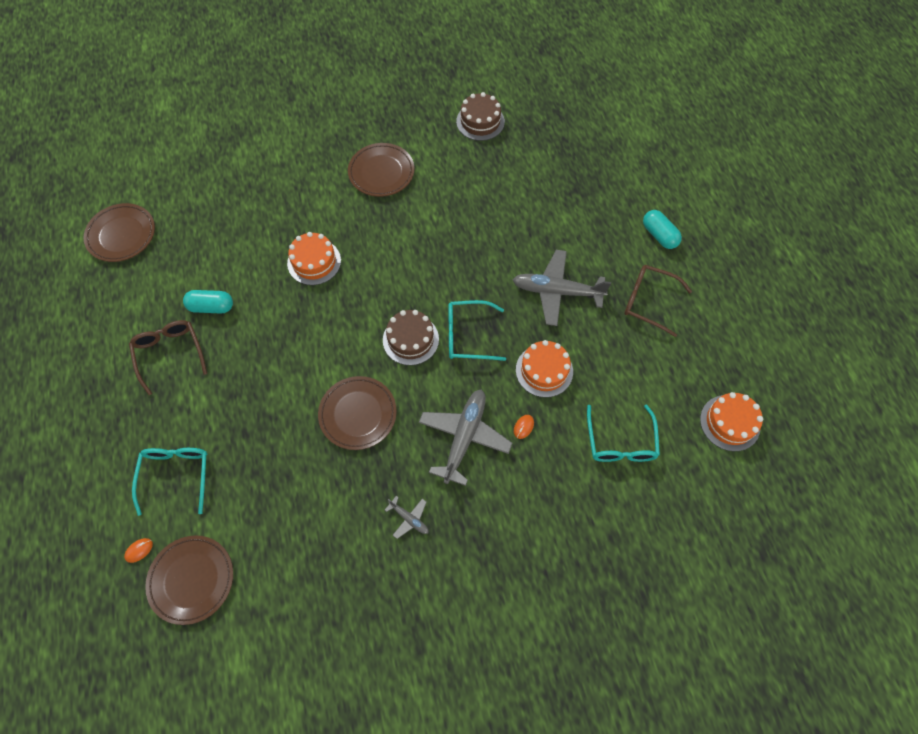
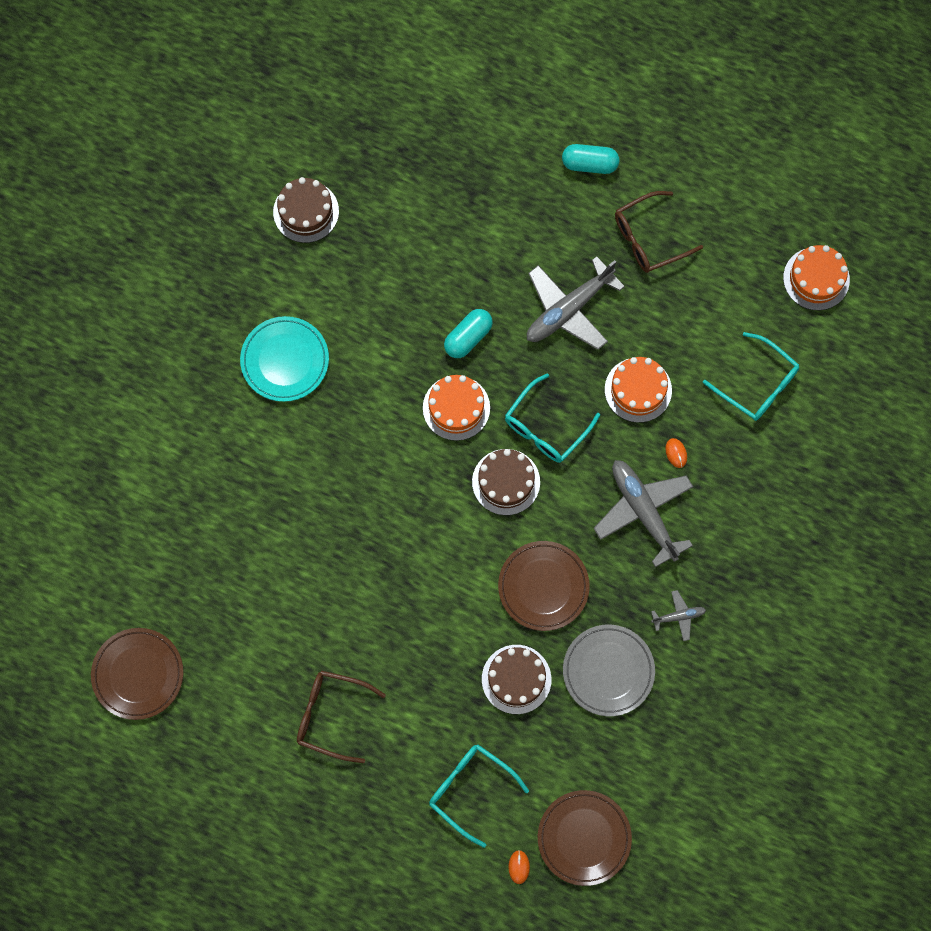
camera: 50 degrees left, 10 degrees up
turquoise capsule [183,290,233,314] -> turquoise capsule moved to [444,309,493,358]
orange cake [287,232,341,285] -> orange cake moved to [423,375,490,441]
brown plate [348,143,414,197] -> turquoise plate [240,316,329,402]
none -> brown cake [482,645,551,714]
none -> grey plate [563,625,655,716]

